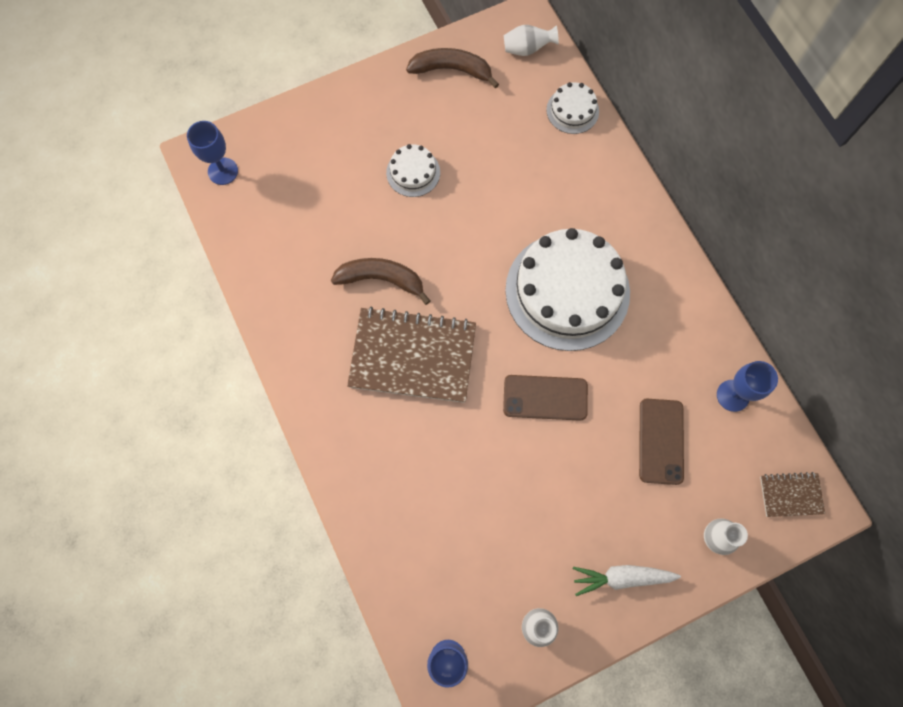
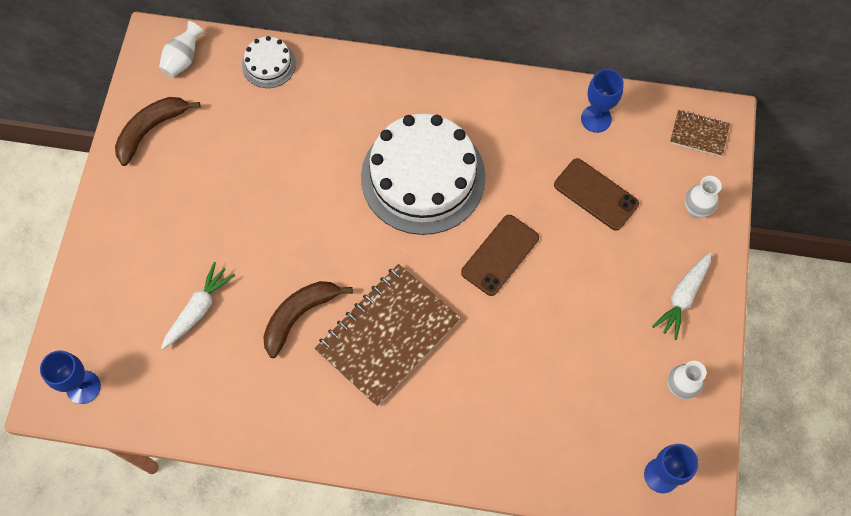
camera: 55 degrees left, 5 degrees down
white cake [386,144,440,197] -> none
brown notebook [760,472,825,517] -> brown notebook turned 75 degrees clockwise [670,110,730,157]
none -> white carrot [161,262,235,350]

